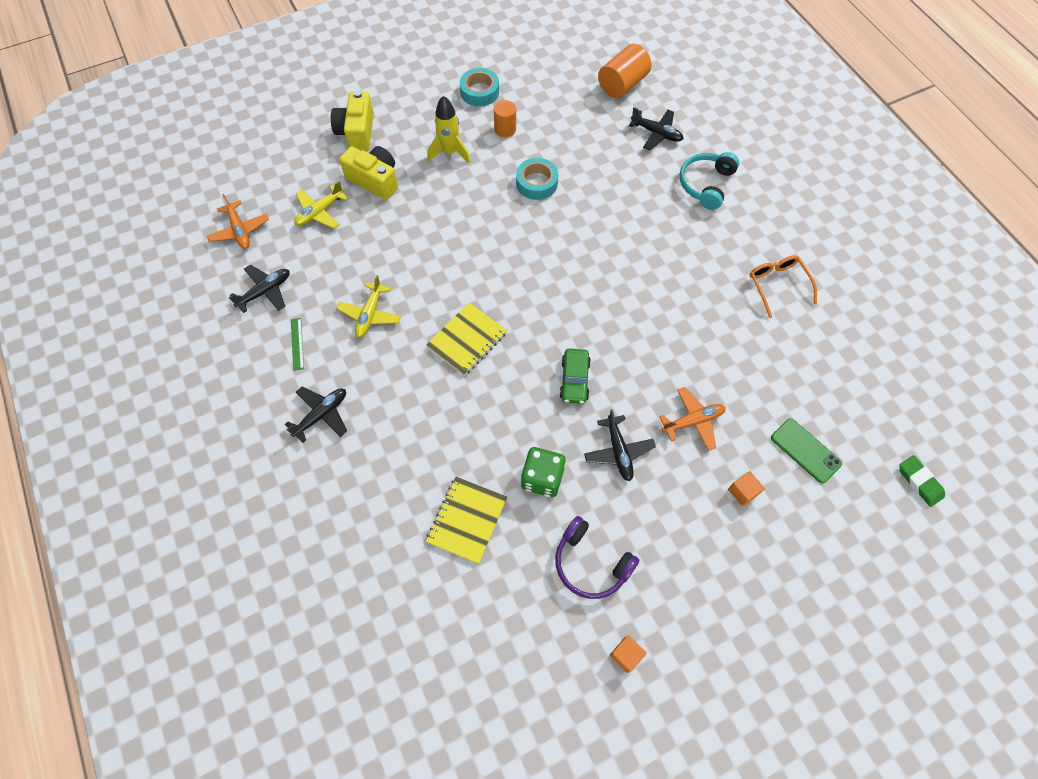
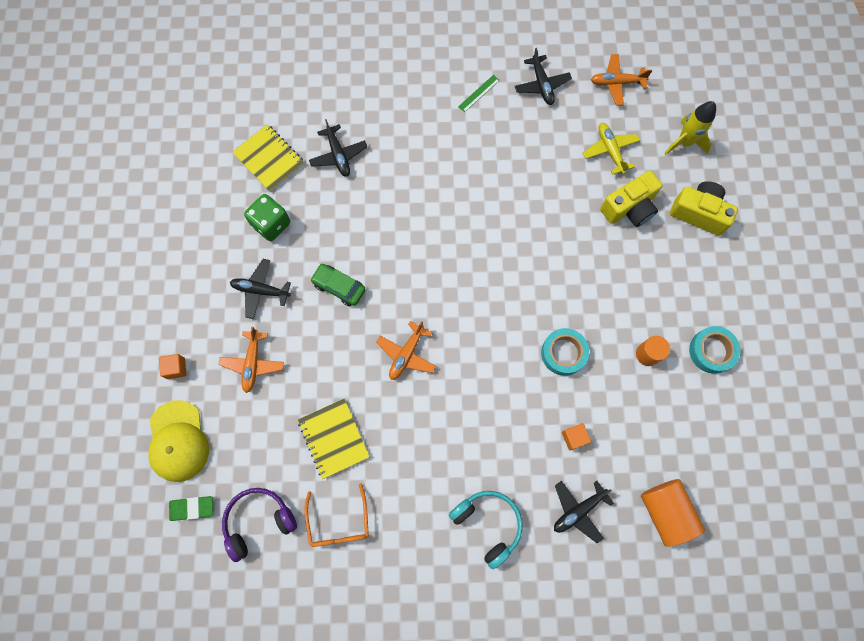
camera: 115 degrees right, 10 degrees up
black plane [285,386,347,443] -> black plane moved to [309,119,367,177]
green ruler [291,318,304,371] -> green ruler turned 60 degrees counterclockwise [458,75,500,112]
yellow plane [336,275,401,338] -> none
yellow notebook [426,302,507,376] -> yellow notebook moved to [298,399,370,479]
yellow rocket [428,96,471,164] -> yellow rocket moved to [664,101,716,155]
purple headphones [555,516,639,599] -> purple headphones moved to [222,488,297,562]
orange cube [610,635,647,673] -> orange cube moved to [562,423,591,450]
orange glasses [750,255,817,318] -> orange glasses turned 75 degrees clockwise [304,483,369,547]
green phone [771,418,842,483] -> yellow cap [148,400,209,482]
green eraser [899,455,945,507] -> green eraser moved to [169,496,213,521]
none -> orange plane [376,321,436,380]

